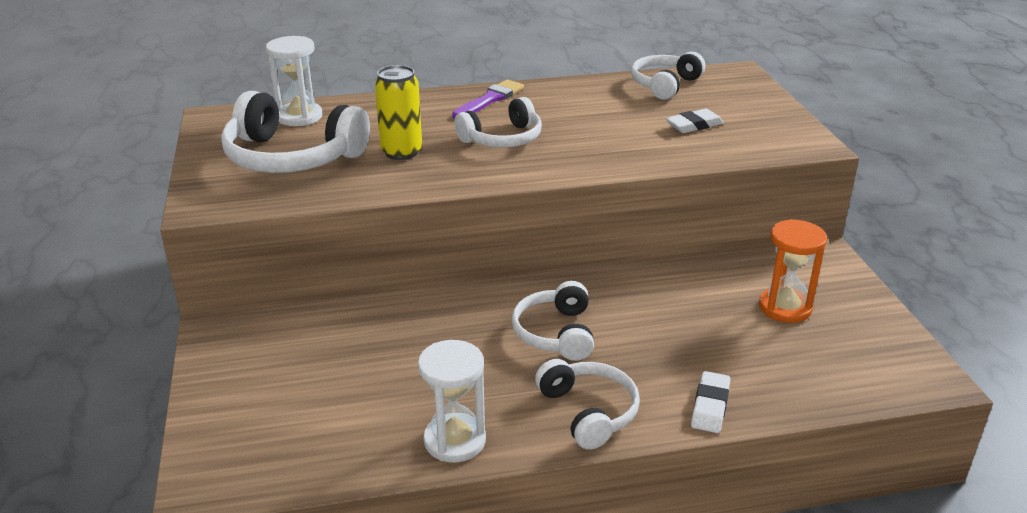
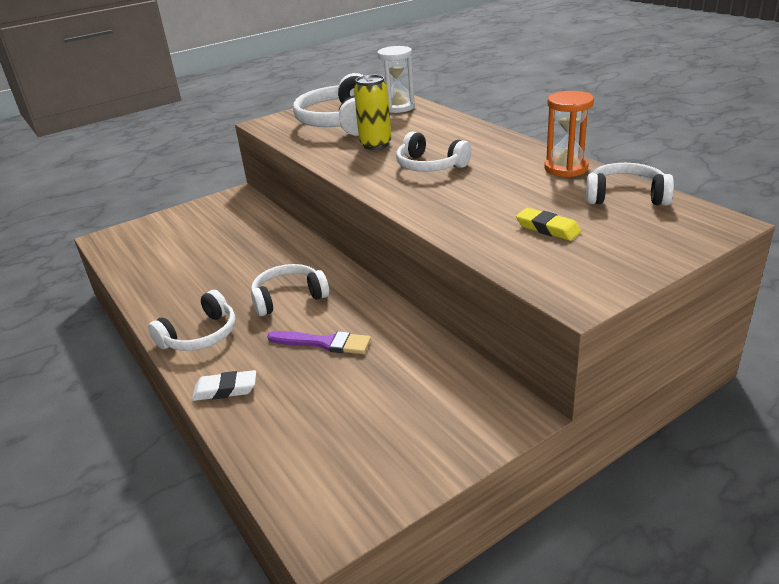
camera: 70 degrees right, 0 degrees up
white hourglass [418,340,486,462] -> none
purple brush [452,80,524,119] -> purple brush moved to [267,331,371,354]
white eraser [666,109,724,133] -> yellow eraser [516,208,581,241]
orange hourglass [759,219,827,323] -> orange hourglass moved to [544,91,594,177]

